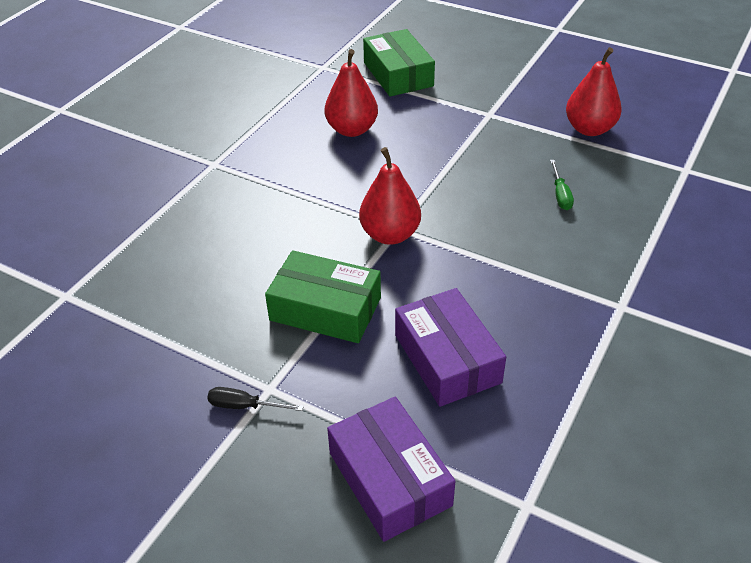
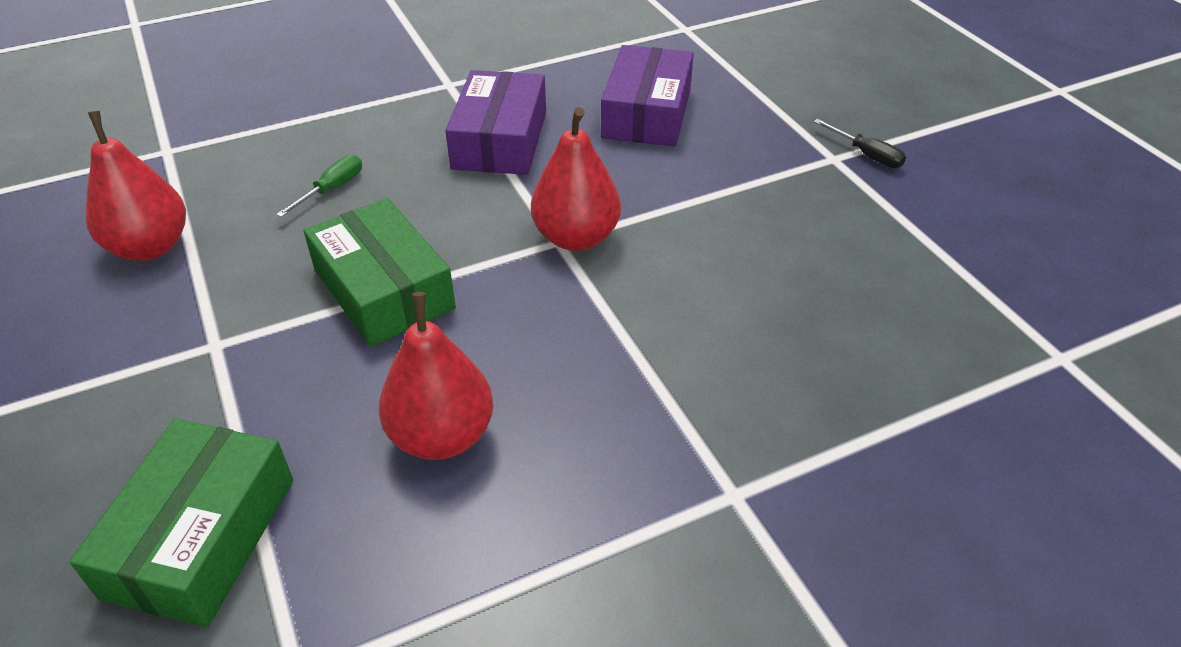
camera: 145 degrees left, 0 degrees up
green box [265,250,381,343] -> green box moved to [304,198,456,347]
purple box [327,397,456,542] -> purple box moved to [445,70,546,175]

